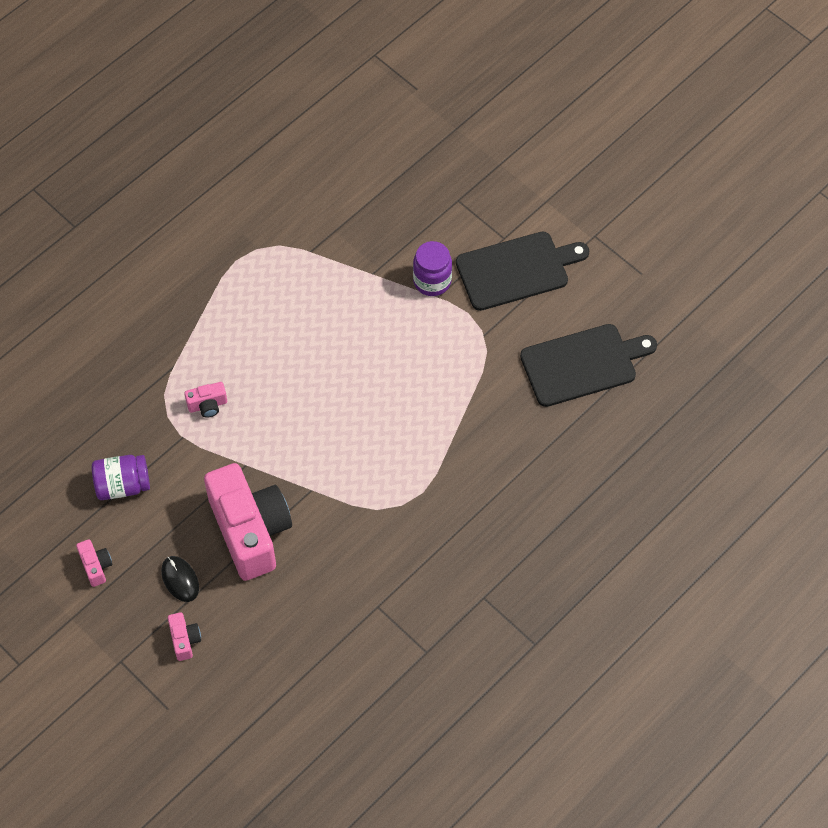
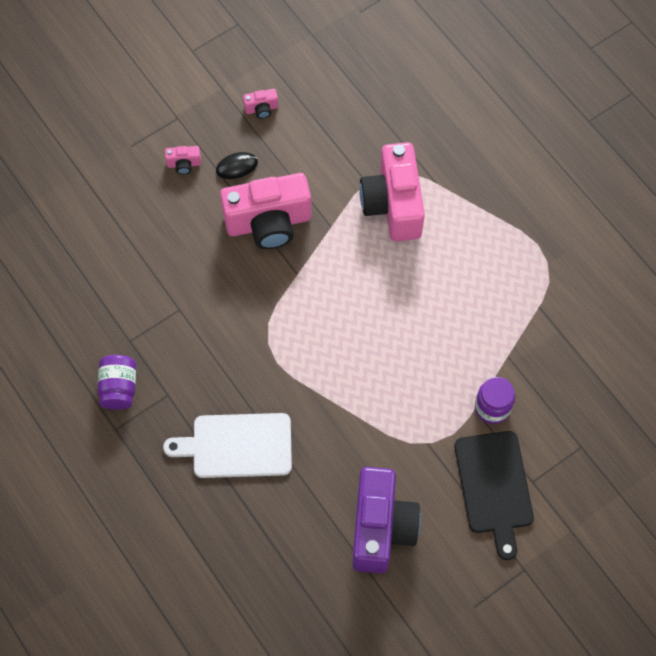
camera: 100 degrees right, 5 degrees up
purple jar [92,455,150,500] -> purple jar moved to [97,355,136,410]
pink camera [184,382,227,417] -> pink camera [359,142,425,241], size x2.47
black cutting board [520,324,657,407] -> purple camera [352,467,421,573]
none -> white cutting board [163,413,292,478]

